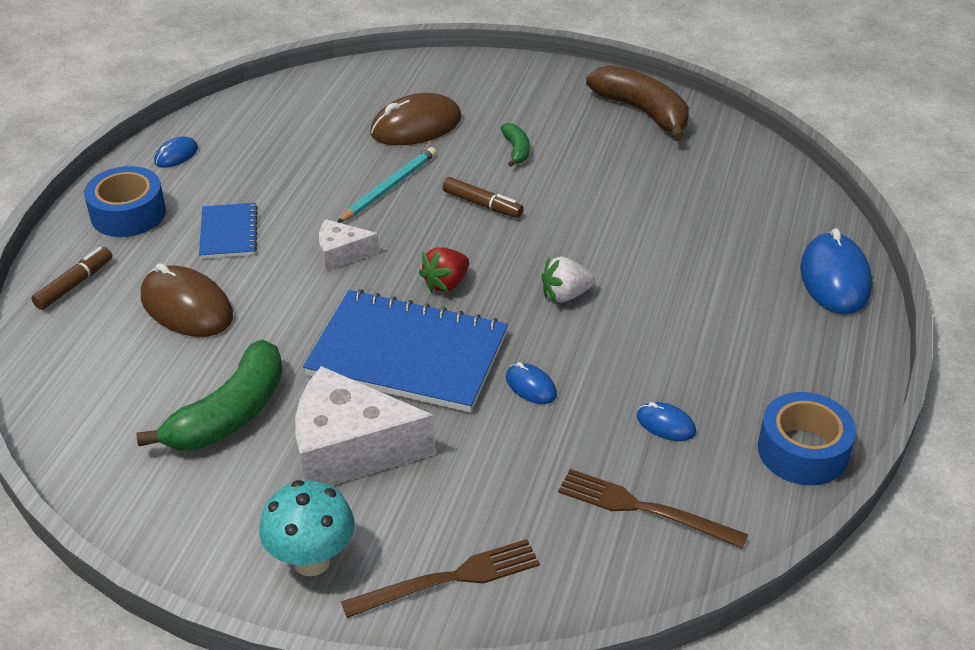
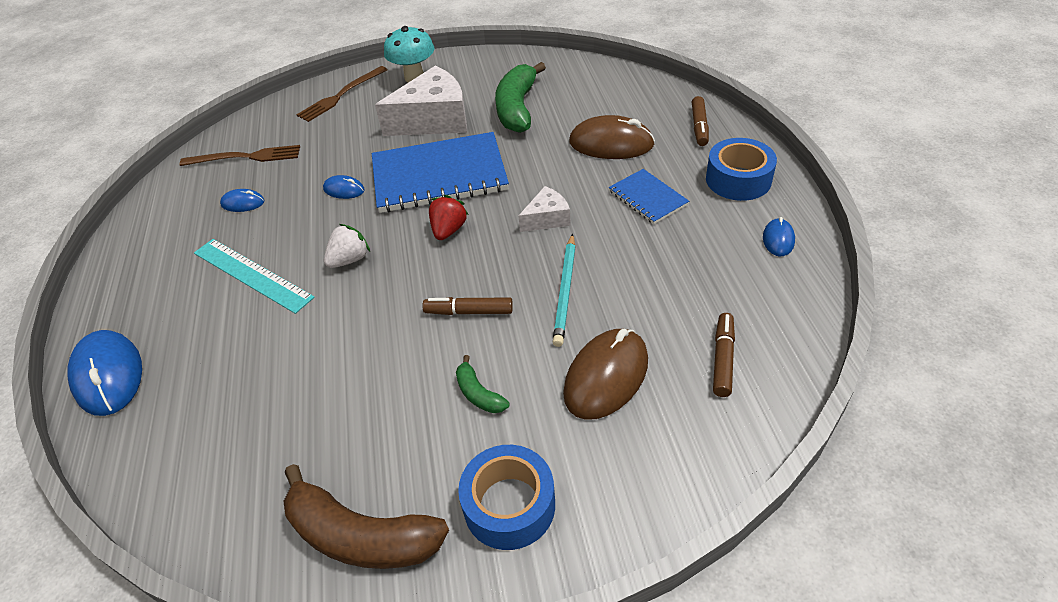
camera: 155 degrees right, 5 degrees up
blue tape [758,392,856,486] -> blue tape moved to [458,445,555,550]
none -> turquoise ruler [194,239,315,314]
none -> brown marker [713,313,735,397]

